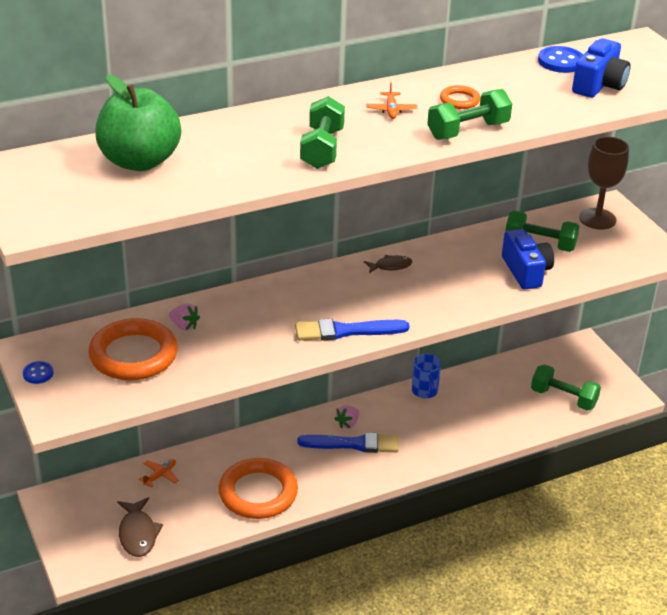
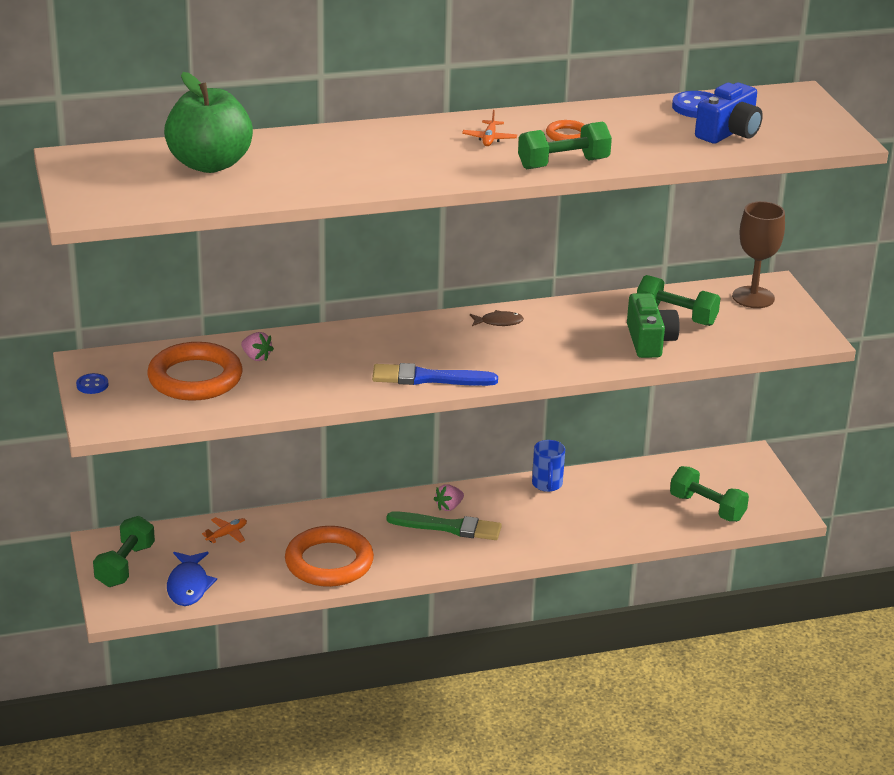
camera: 10 degrees right, 5 degrees down
brown fish [117,497,163,557] -> blue fish [167,552,217,606]
blue brush [297,433,399,453] -> green brush [387,512,502,540]
green dumbbell [300,96,345,169] -> green dumbbell moved to [93,516,155,587]
blue camera [502,229,554,289] -> green camera [627,293,680,358]

